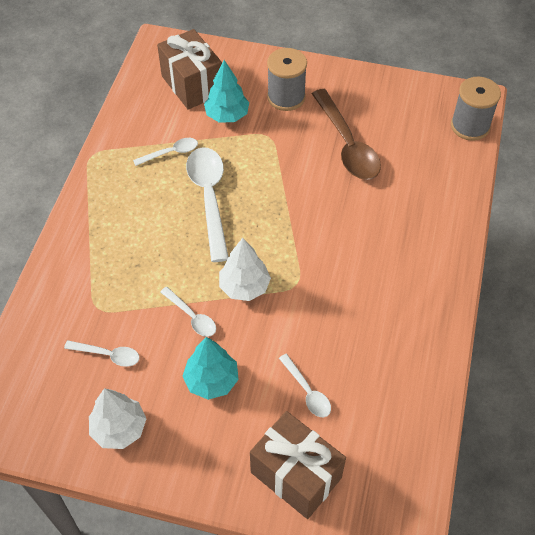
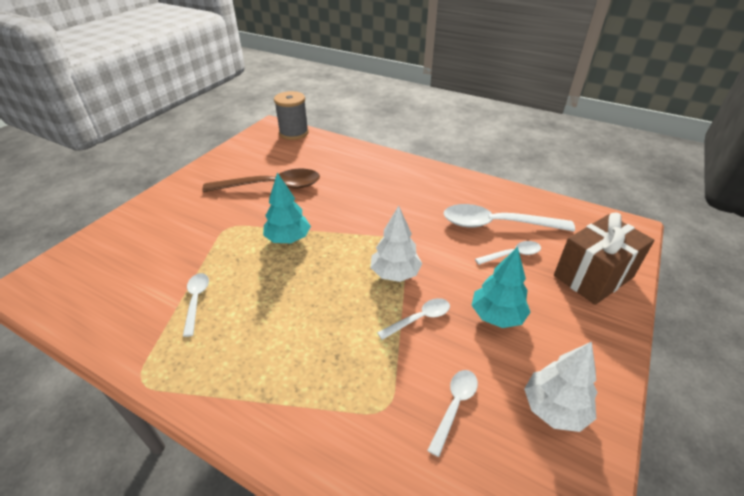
camera: 75 degrees left, 15 degrees down
brown gift [157,29,222,110] -> none
white spoon [186,147,228,262] -> white spoon moved to [443,204,575,232]
turquoise tree [204,60,249,123] -> turquoise tree moved to [263,173,311,243]
grey spool [267,48,307,111] -> none

